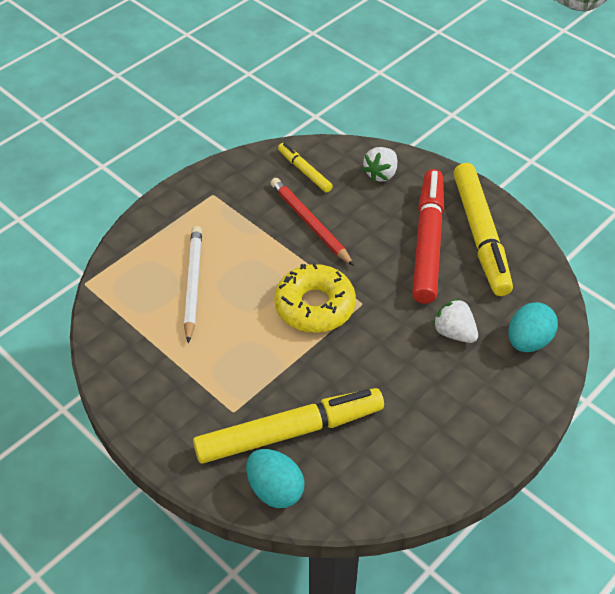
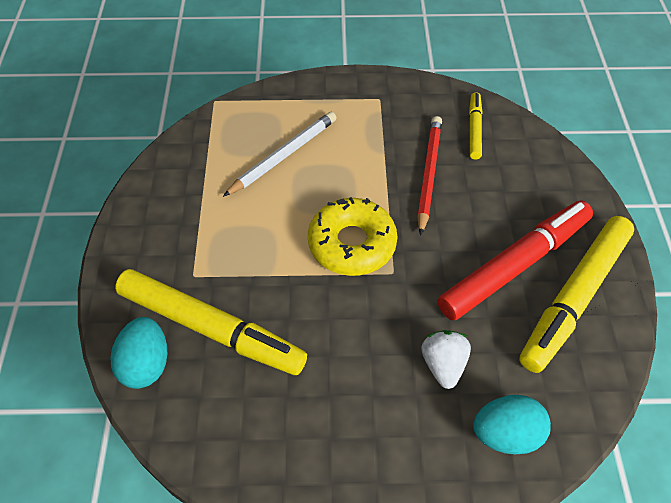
camera: 45 degrees right, 5 degrees up
white strawberry [362,147,397,182] -> none

